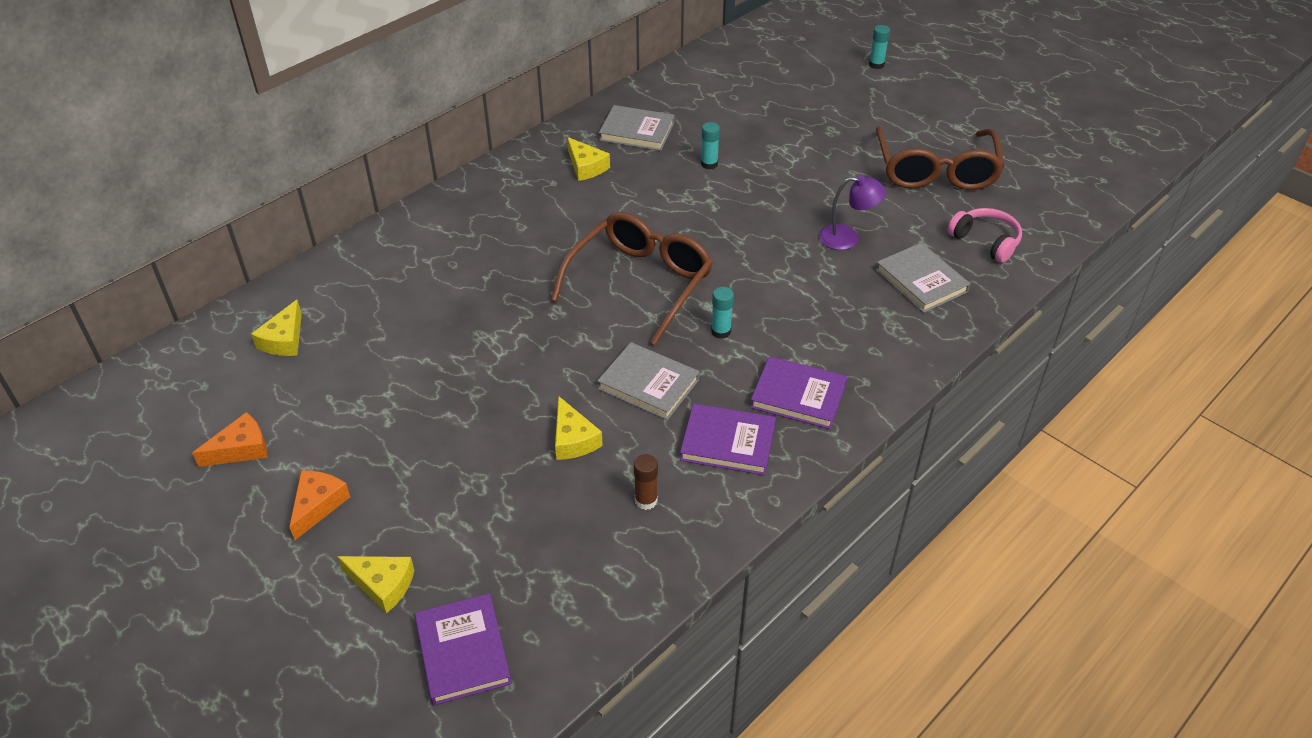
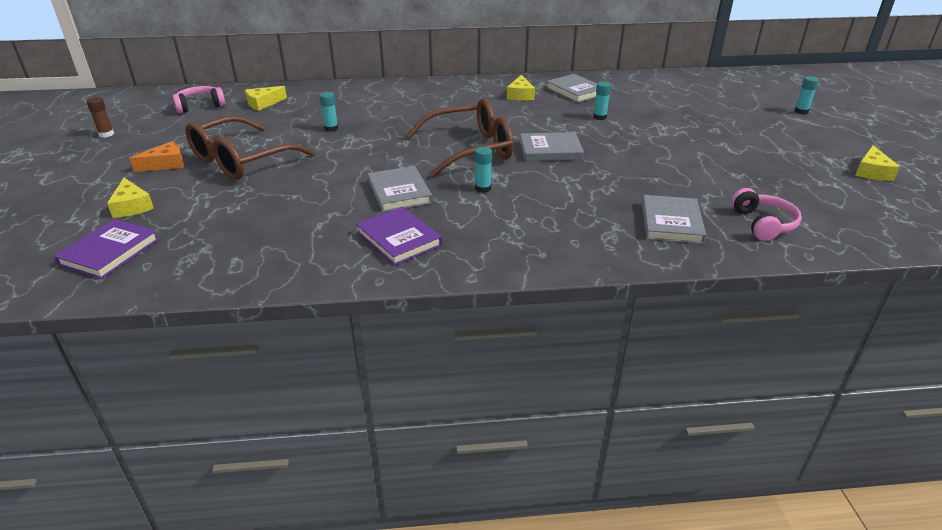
camera: 40 degrees right, 10 degrees down
orange cheese [192,412,268,467] -> none
yellow cheese [555,396,603,460] -> yellow cheese moved to [855,145,900,181]
brown glue stick [634,454,658,510] -> brown glue stick moved to [86,97,114,138]
purple book [750,356,847,429] -> none
purple lamp [819,175,886,250] -> none
brown glasses [876,126,1005,190] -> brown glasses moved to [185,116,315,180]
none -> pink headphones [173,86,225,113]
none -> turquoise glue stick [319,92,338,132]
none -> grey book [520,132,584,161]

